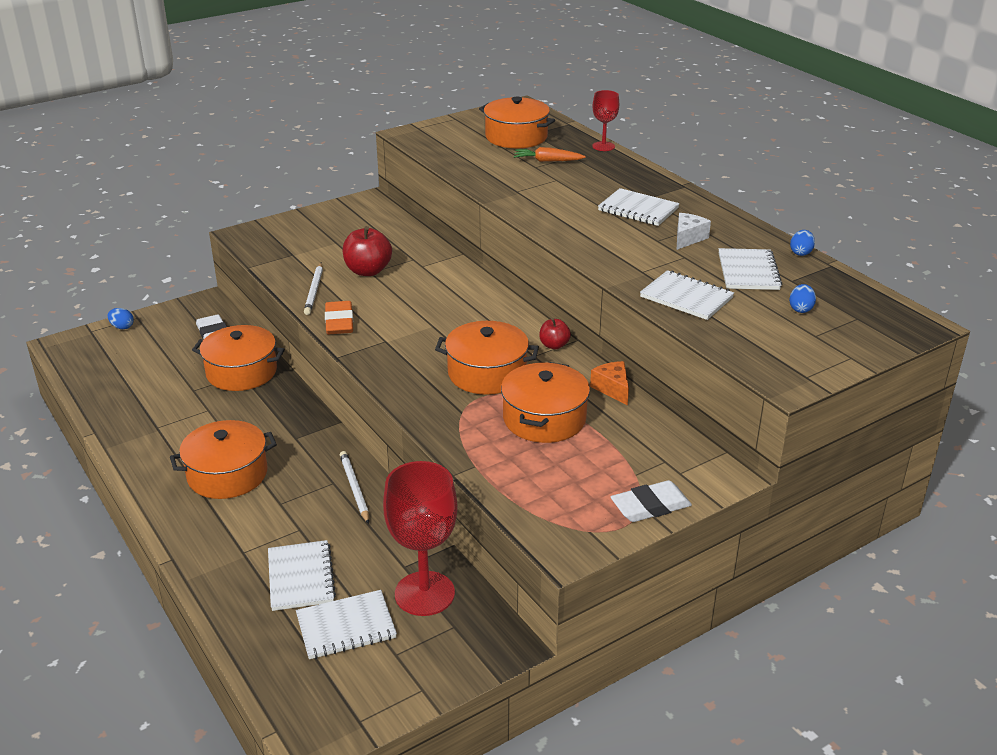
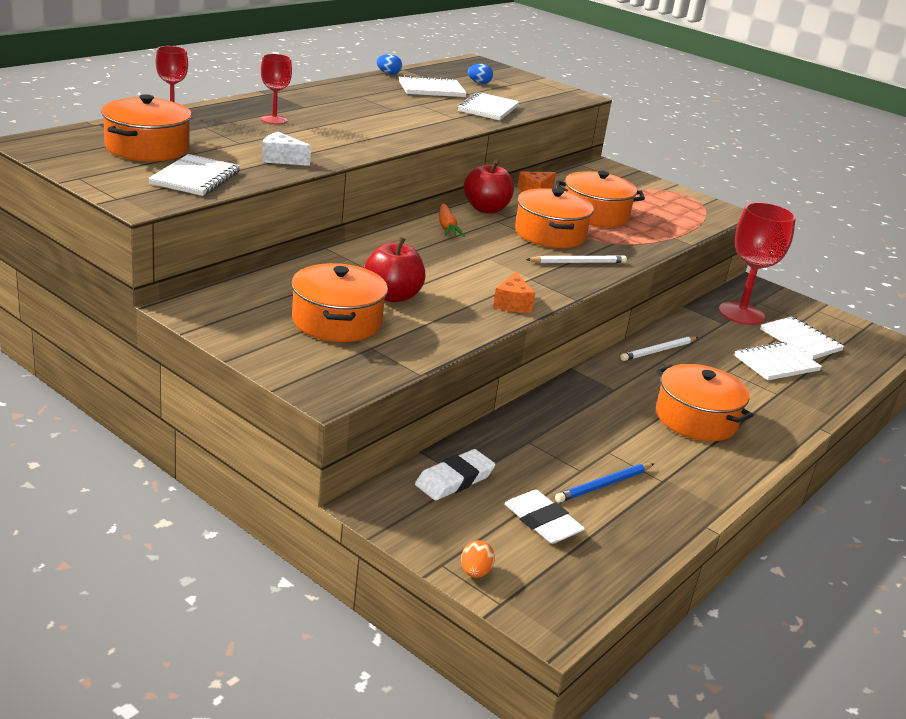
camera: 110 degrees left, 5 degrees down
blue egg [108,308,134,329] -> orange egg [461,540,495,578]
orange pot [192,325,285,391] -> orange pot moved to [291,263,388,342]
white pencil [304,263,323,315] -> white pencil moved to [526,255,627,263]
orange eraser [325,301,353,334] -> orange cheese [493,272,535,313]
orange carrot [514,147,585,162] -> orange carrot moved to [439,203,465,237]
red apple [539,318,571,349] -> red apple [464,160,514,214], size x1.75
white notebook [598,188,680,226] -> white notebook moved to [148,154,240,196]
white eraser [611,480,692,522] -> white eraser moved to [504,490,585,544]
white cheese [677,213,711,250] -> white cheese moved to [262,132,311,166]
none -> red goblet [261,54,292,124]
none -> blue pencil [555,463,654,503]

